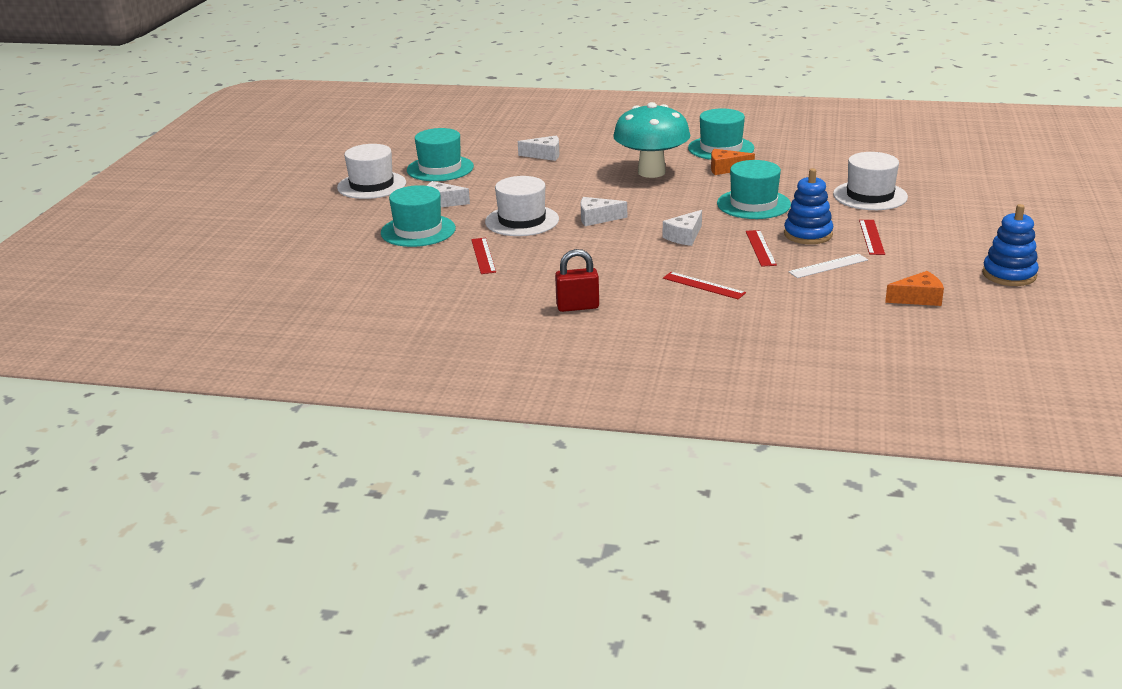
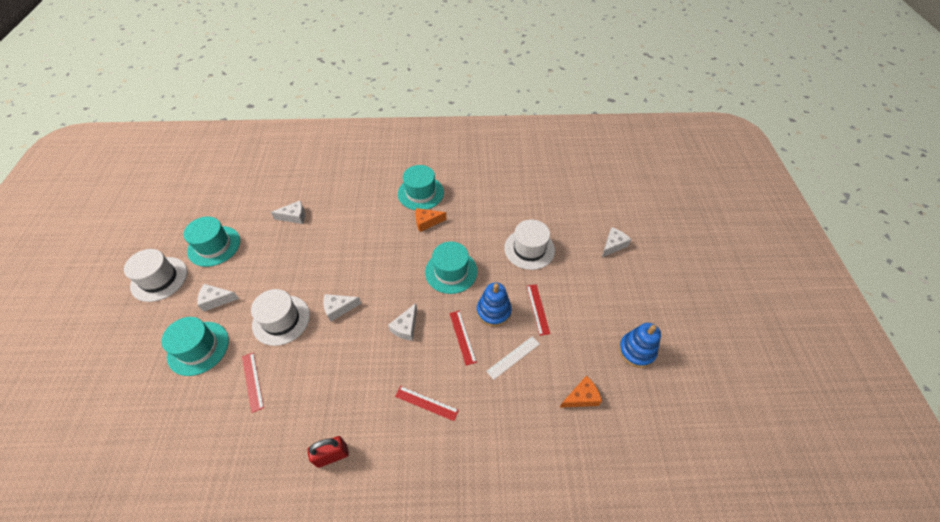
camera: 15 degrees left, 25 degrees up
turquoise mushroom [613,102,691,178] -> none
none -> white cheese [602,227,631,257]

